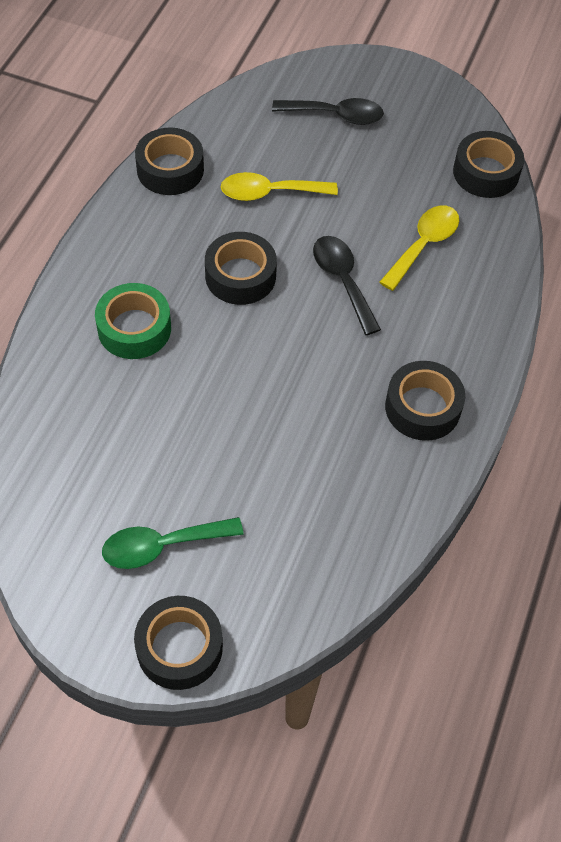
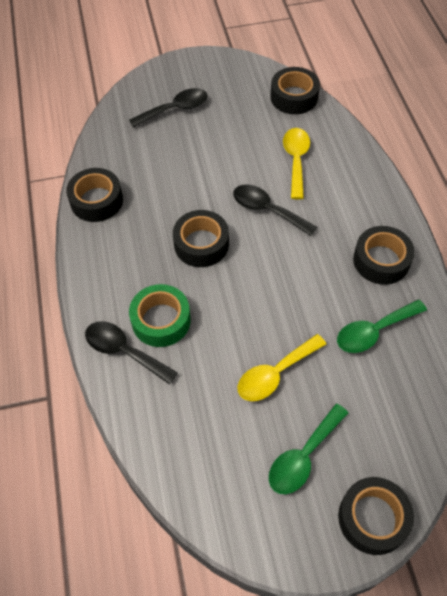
camera: 30 degrees left, 0 degrees up
yellow spoon [221,172,338,201] -> yellow spoon moved to [237,334,326,401]
none -> black spoon [85,321,178,385]
none -> green spoon [337,300,427,353]

